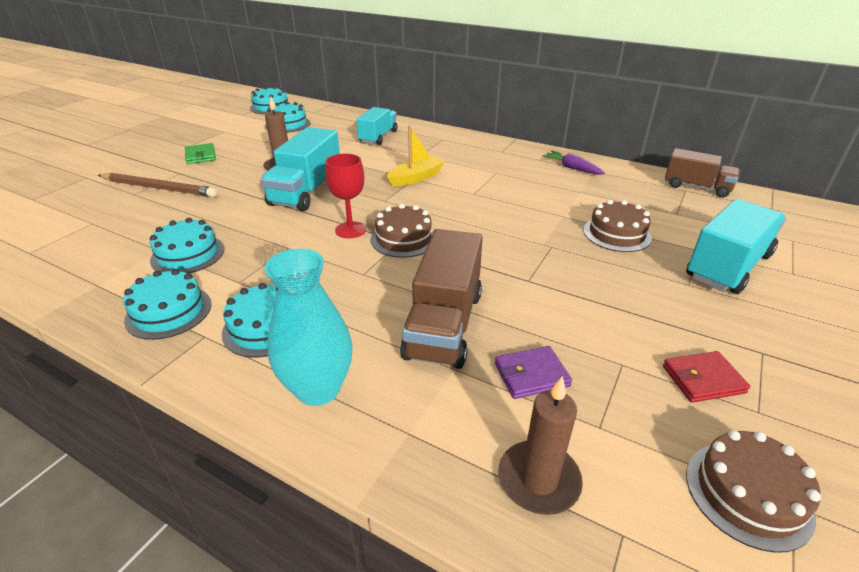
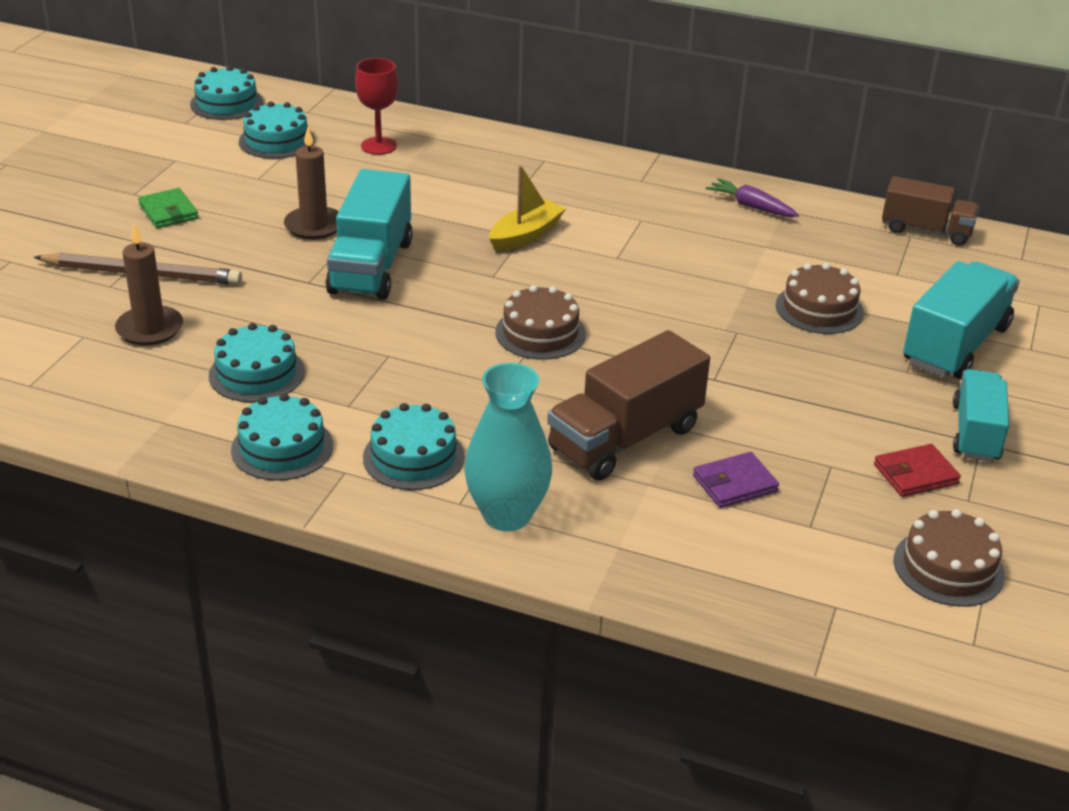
camera: 10 degrees left, 0 degrees up
red goblet [325,153,366,238] -> red goblet moved to [355,58,398,155]
turquoise truck [356,107,397,145] -> turquoise truck moved to [953,369,1009,462]
brown truck [400,229,483,369] -> brown truck turned 45 degrees clockwise [547,330,710,480]
brown candle [498,376,583,515] -> brown candle moved to [115,224,183,346]

